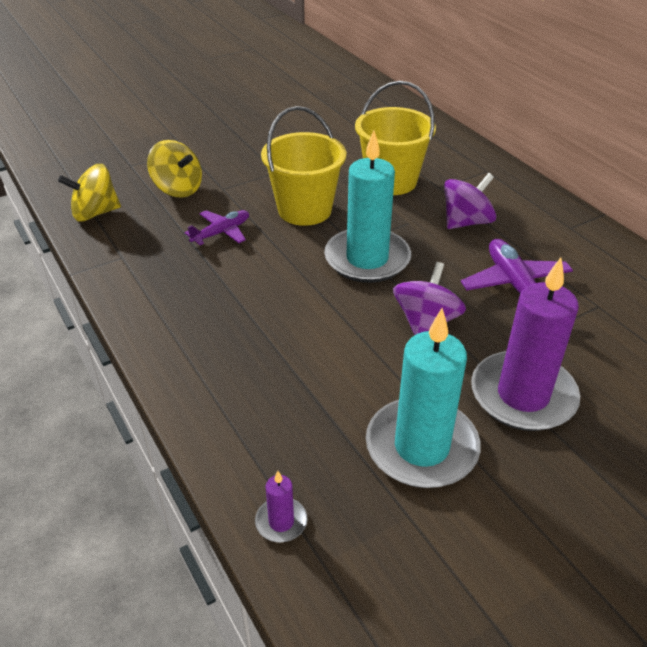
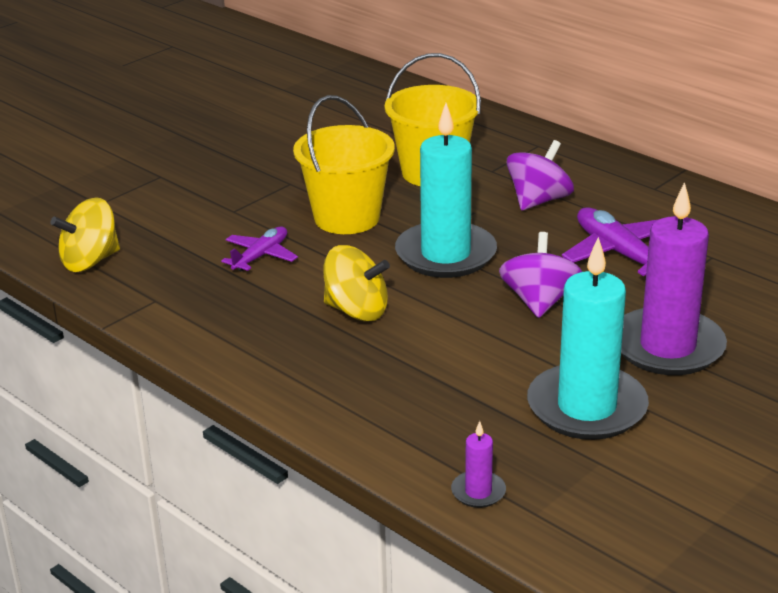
camera: 15 degrees left, 10 degrees down
yellow spinning top [147,140,202,198] -> yellow spinning top moved to [323,245,390,321]

